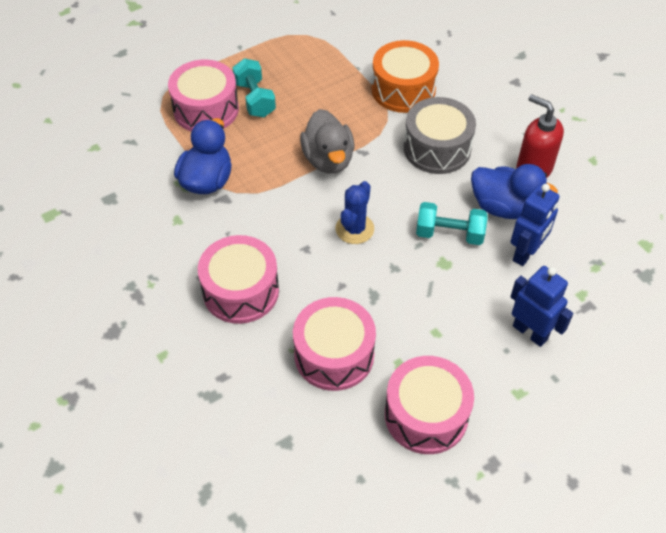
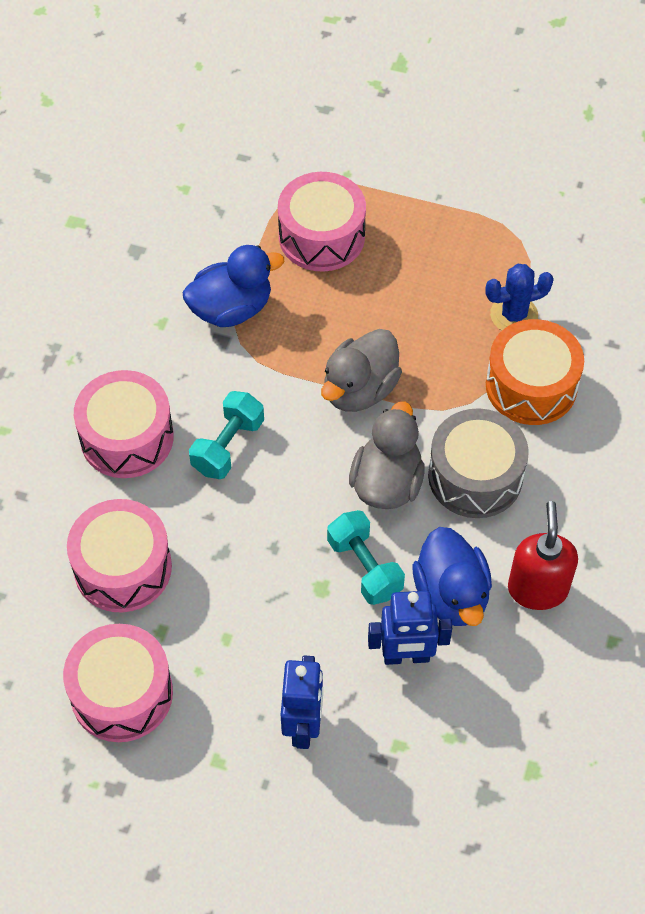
camera: 50 degrees right, 5 degrees up
turquoise dumbbell [232,58,276,117] -> turquoise dumbbell moved to [189,391,264,479]
blue cactus [336,181,374,244] -> blue cactus moved to [485,264,554,330]
none -> grey duck [349,401,425,509]

